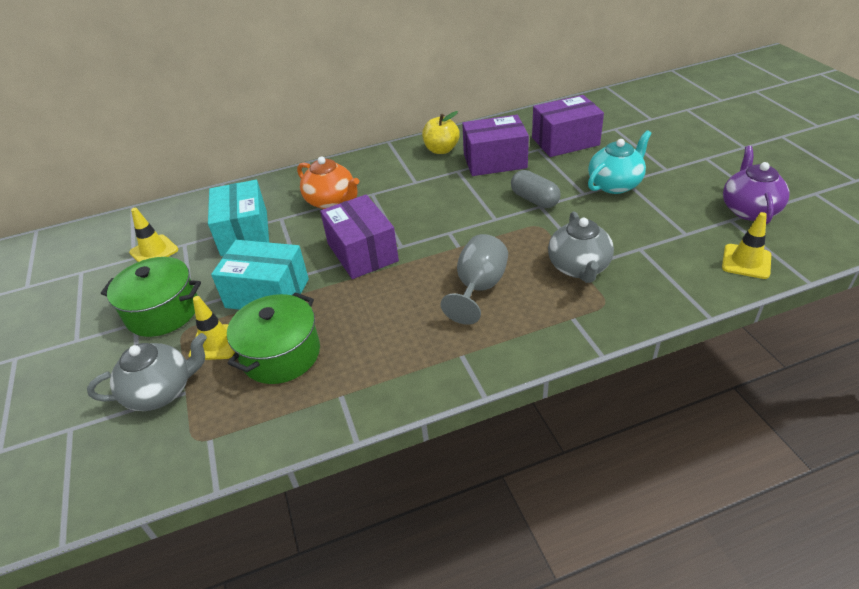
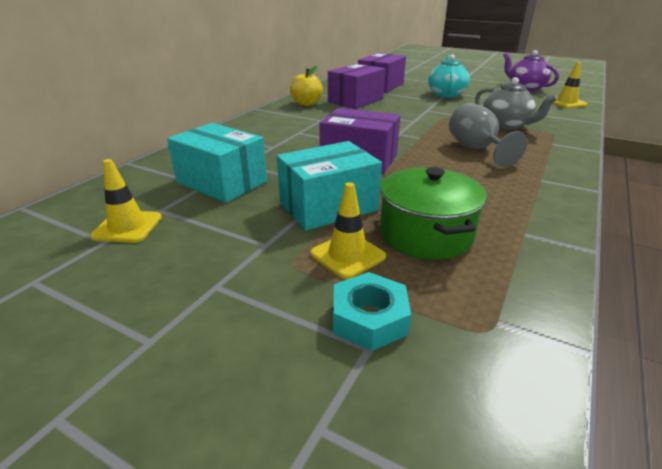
camera: 45 degrees left, 10 degrees down
grey teapot [87,333,207,411] -> turquoise nut [333,272,411,351]
green pot [101,257,201,337] -> none
orange teapot [297,157,359,209] -> none
grey capsule [511,170,561,208] -> none

